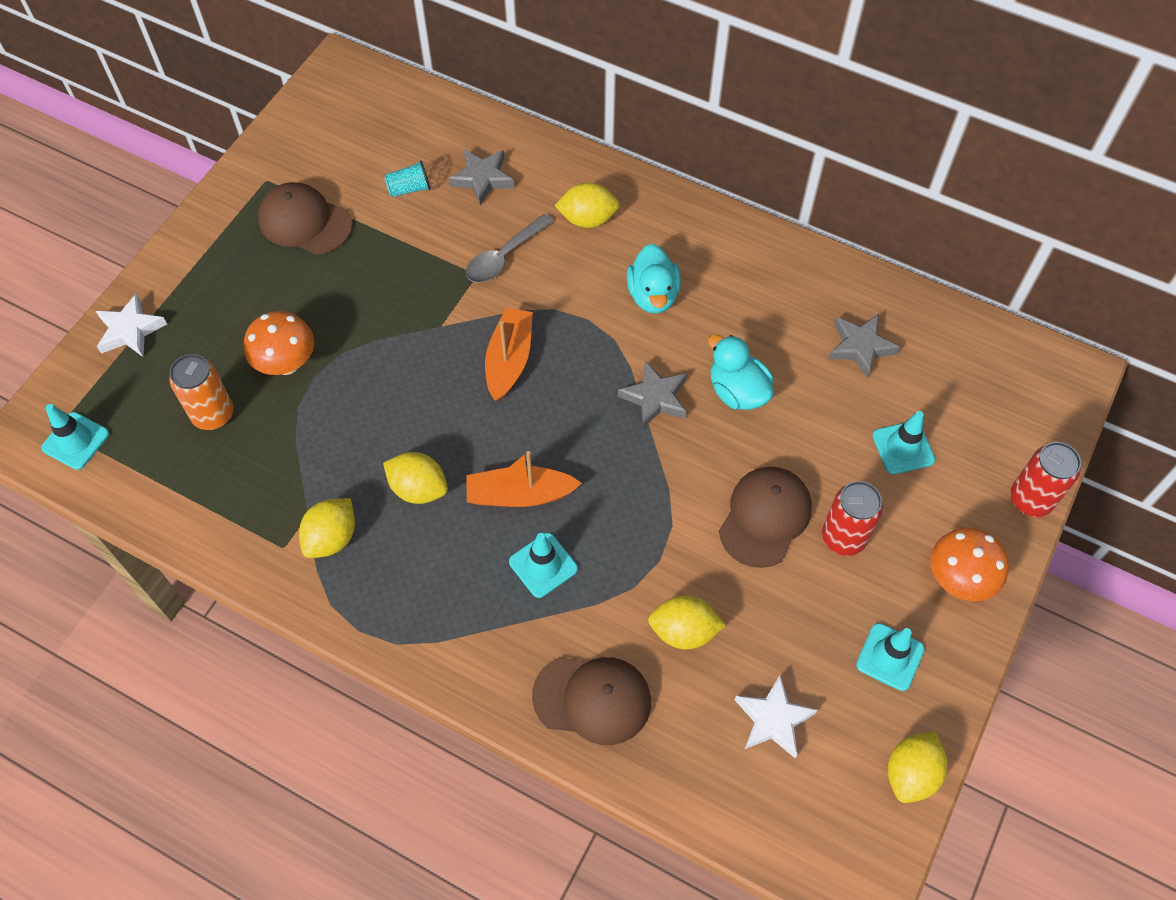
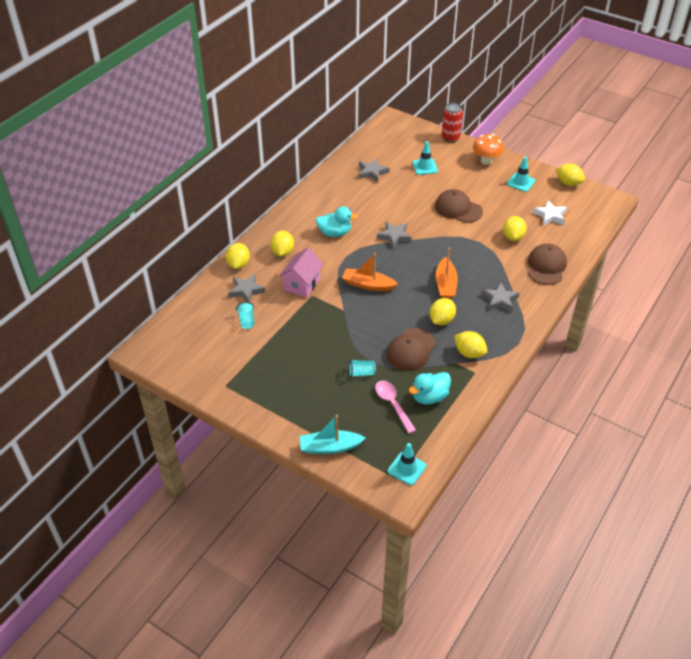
camera: 85 degrees left, 15 degrees down
white star [96,293,167,358] -> turquoise boat [300,415,365,454]
orange can [169,354,233,430] -> pink spoon [375,380,416,434]
orange mushroom [244,311,314,375] -> turquoise cup [349,359,376,377]
brown cap [258,182,353,255] -> brown cap moved to [386,328,436,371]
grey spoon [466,214,553,283] -> pink house [279,248,324,298]
turquoise traffic cone [509,533,578,598] -> none
turquoise duck [708,334,774,410] -> turquoise duck moved to [409,372,451,404]
red can [822,481,883,556] -> none
none -> yellow lemon [226,243,250,269]
none -> grey star [482,283,519,312]

